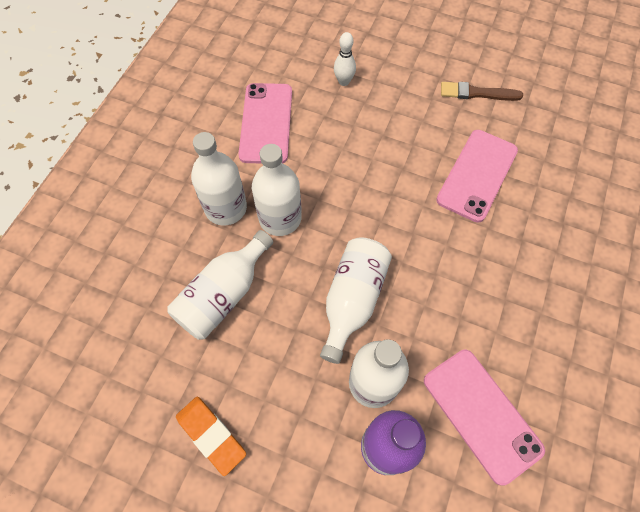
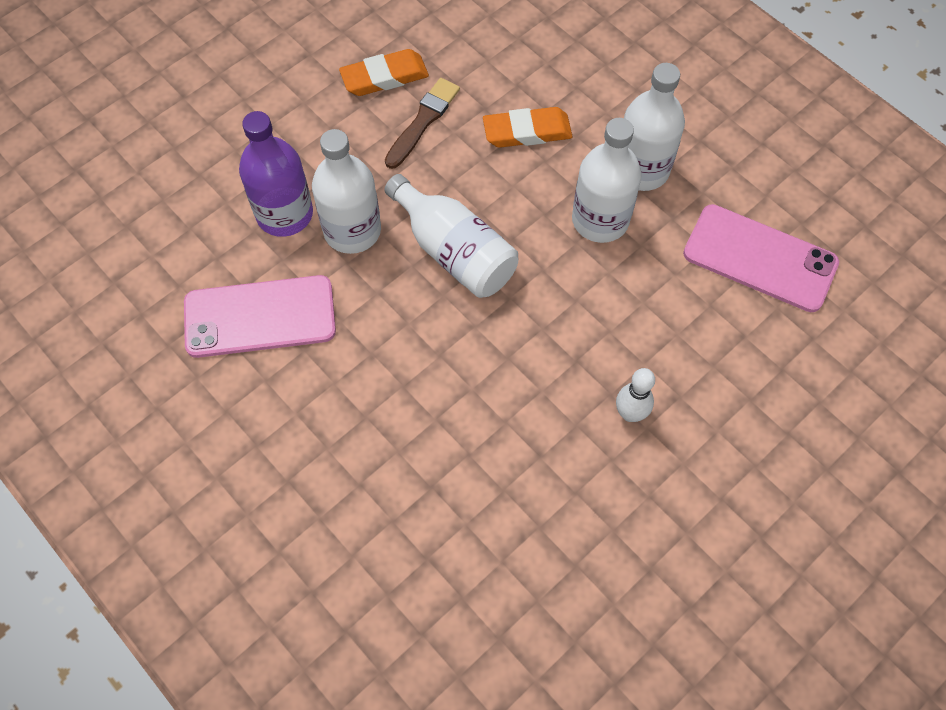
camera: 115 degrees right, 0 degrees up
white bottle [167,230,273,340] -> orange eraser [483,107,572,148]
white bowling pin [334,32,356,86] -> white bowling pin moved to [616,368,655,422]
pink phone [436,130,518,223] -> none
brown brush [441,82,523,101] -> brown brush moved to [385,78,460,169]

